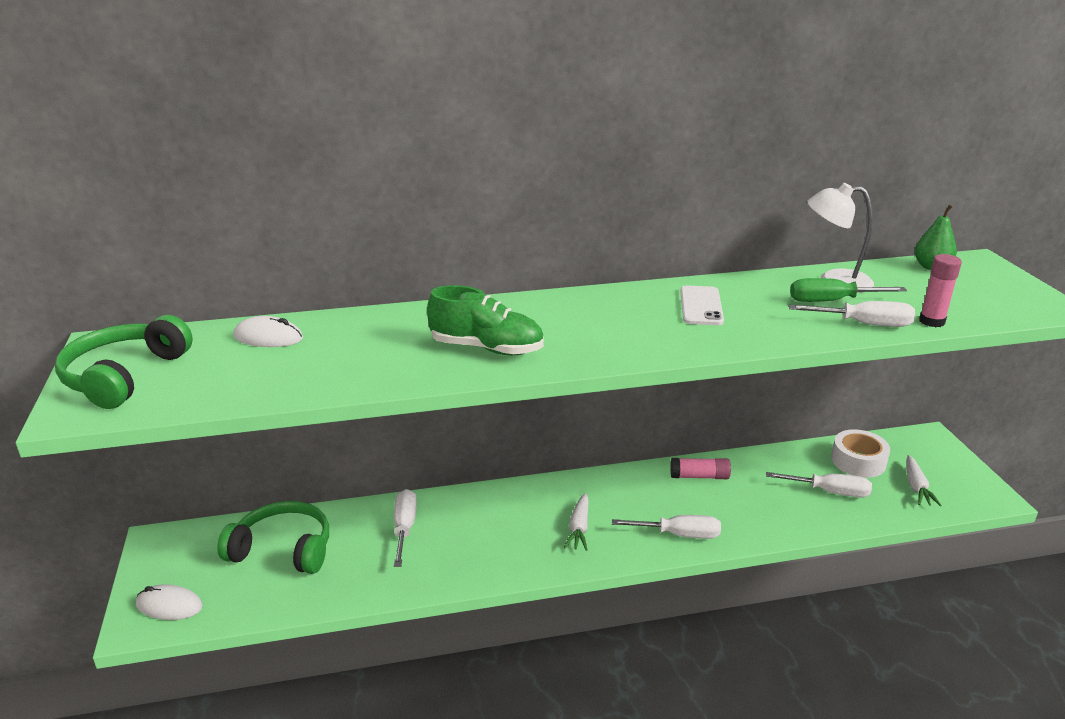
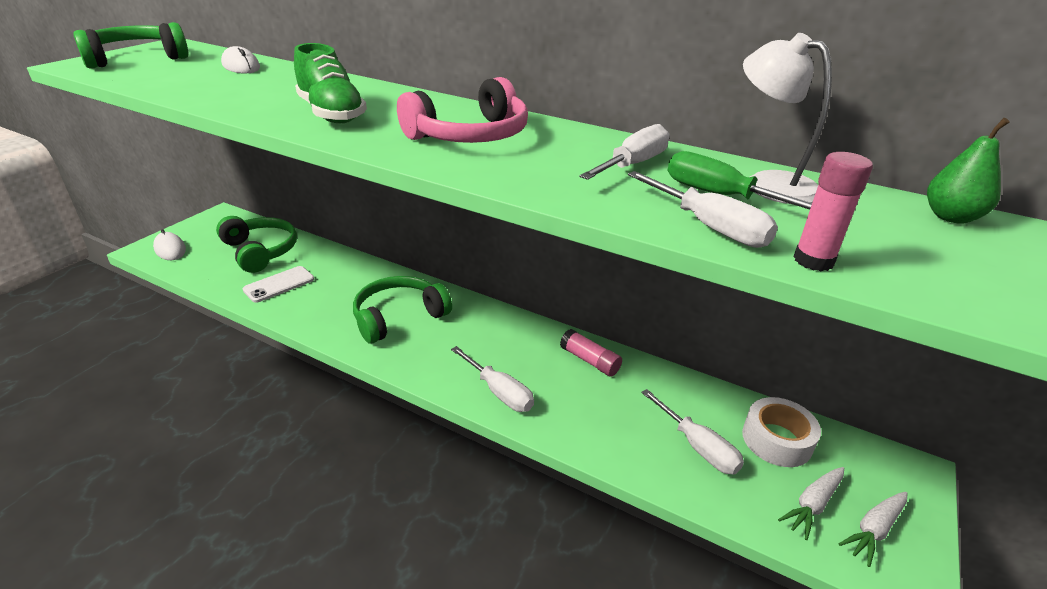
camera: 40 degrees right, 5 degrees up
white screwdriver [394,489,417,567] -> white screwdriver moved to [579,124,669,180]
white carrot [564,493,589,551] -> white carrot moved to [839,492,908,567]
white phone [680,285,724,325] -> white phone moved to [243,266,314,303]
none -> green headphones [353,276,452,344]
none -> pink headphones [397,77,528,143]

